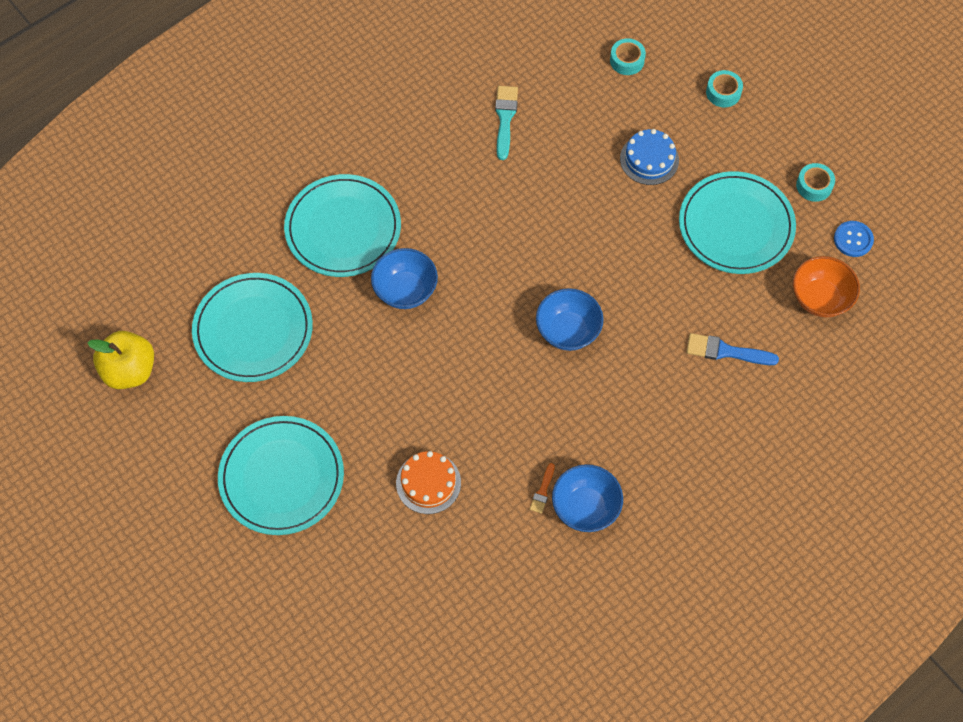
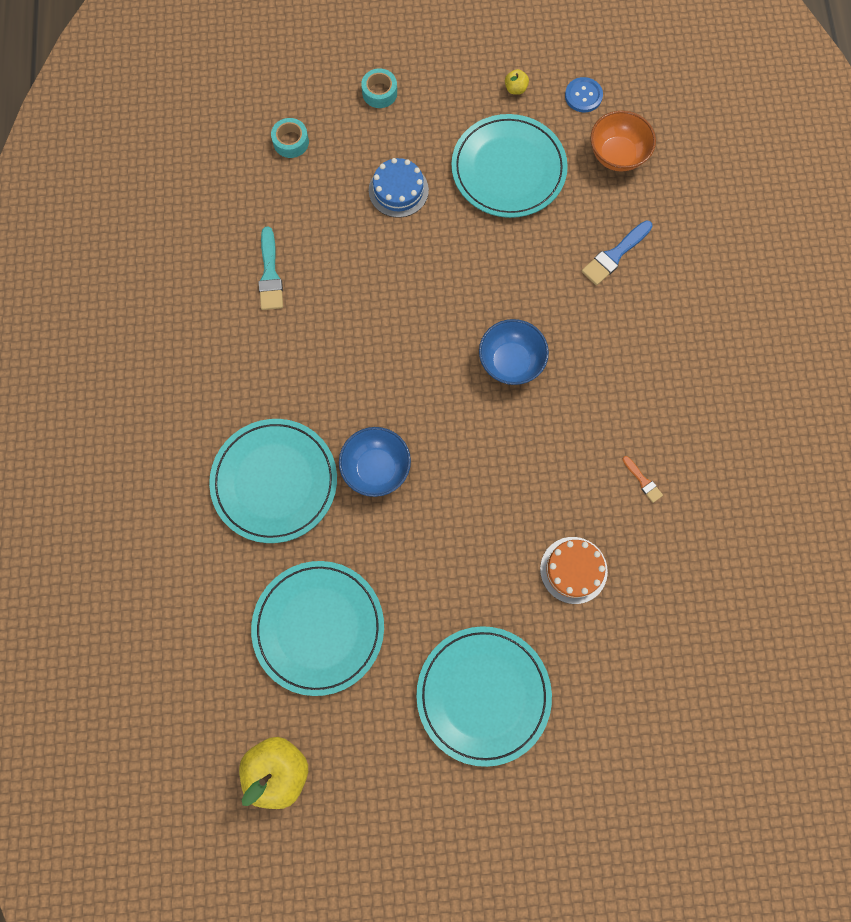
camera: 55 degrees left, 10 degrees up
turquoise brush [495,86,518,160] -> turquoise brush turned 135 degrees counterclockwise [258,226,283,310]
blue bowl [552,464,623,532] -> none
turquoise tape [796,163,835,202] -> yellow apple [505,69,529,95]

